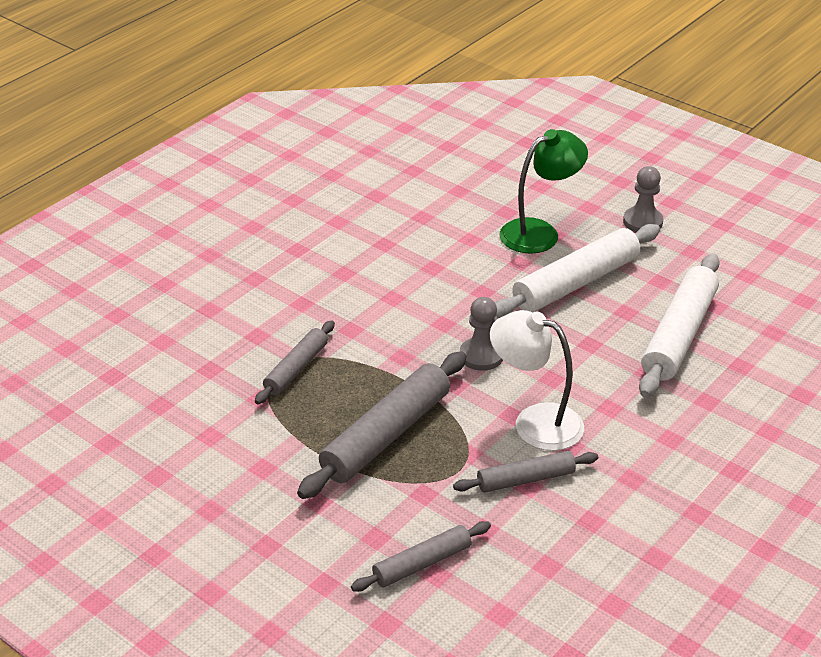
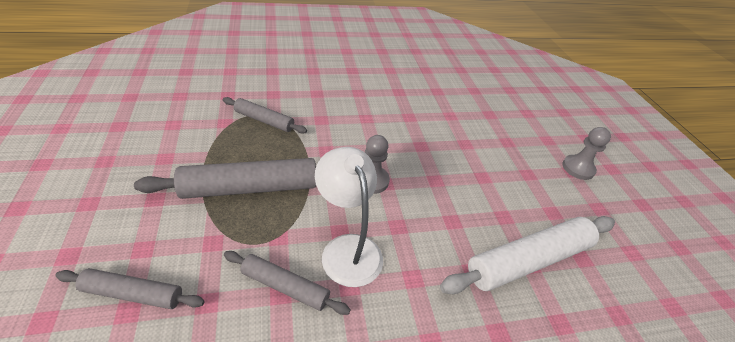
camera: 35 degrees right, 5 degrees up
grey rolling pin [255,320,335,404] -> grey rolling pin turned 45 degrees clockwise [223,97,307,134]
white rolling pin [495,224,660,318] -> none
green lamp [499,129,588,254] -> none

